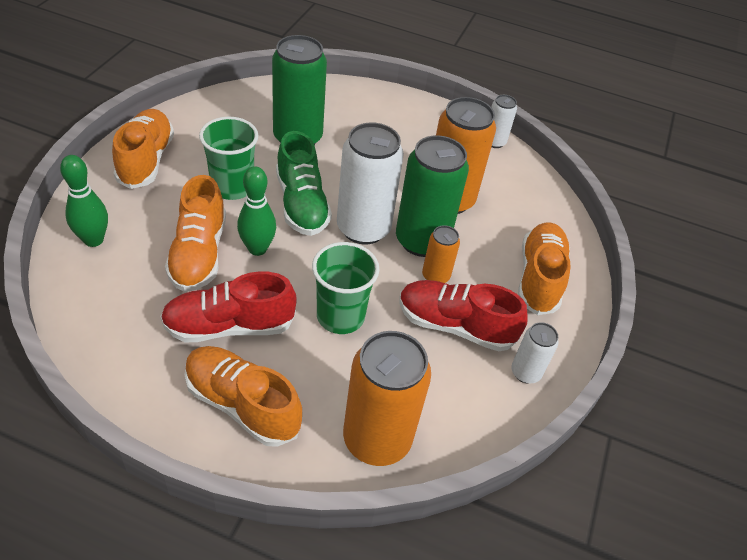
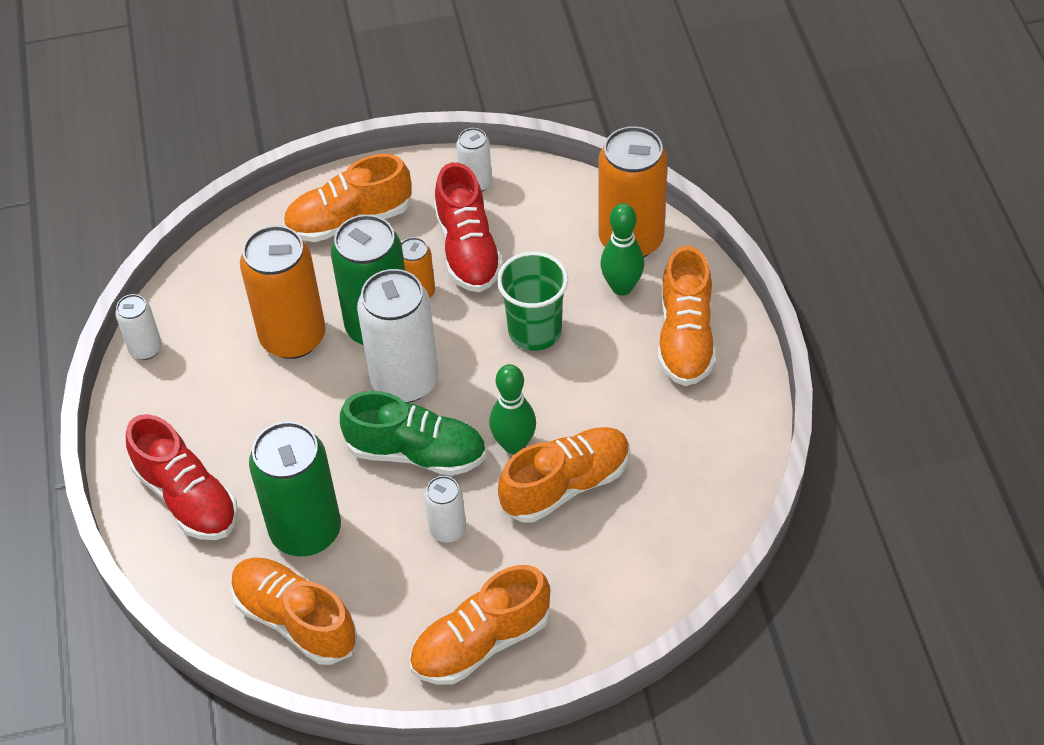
camera: 115 degrees left, 5 degrees up
green bowling pin [60,155,108,247] -> green bowling pin moved to [600,203,644,296]
red shoe [160,271,297,343] -> red shoe moved to [126,414,238,540]
green cup [199,117,258,200] -> white can [424,476,466,542]
green shoe [276,131,332,236] -> green shoe turned 60 degrees clockwise [340,391,486,476]
none -> orange shoe [231,557,358,665]

